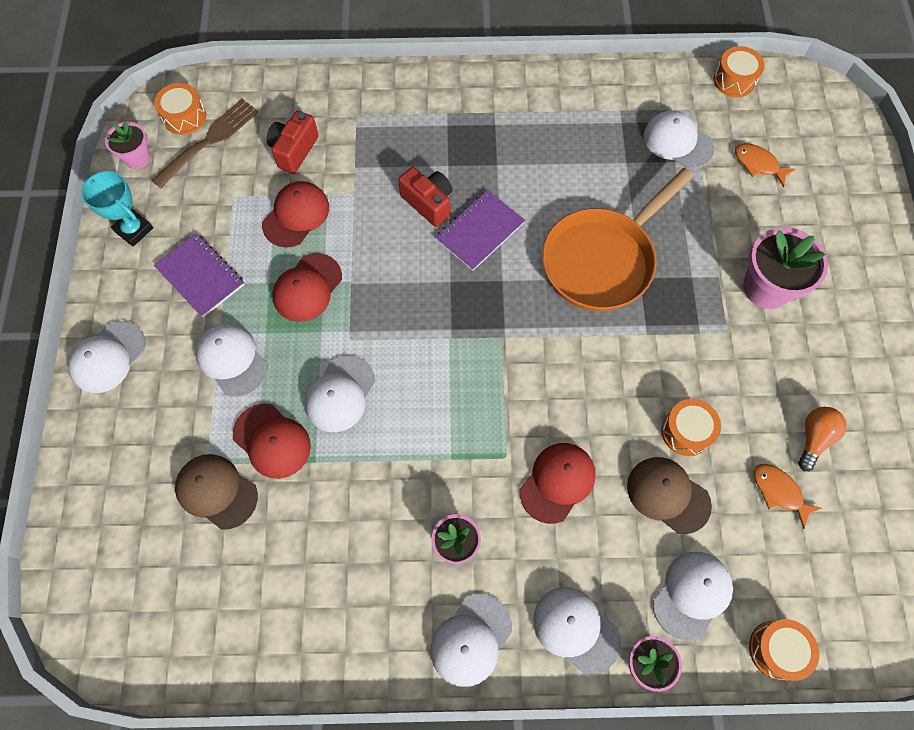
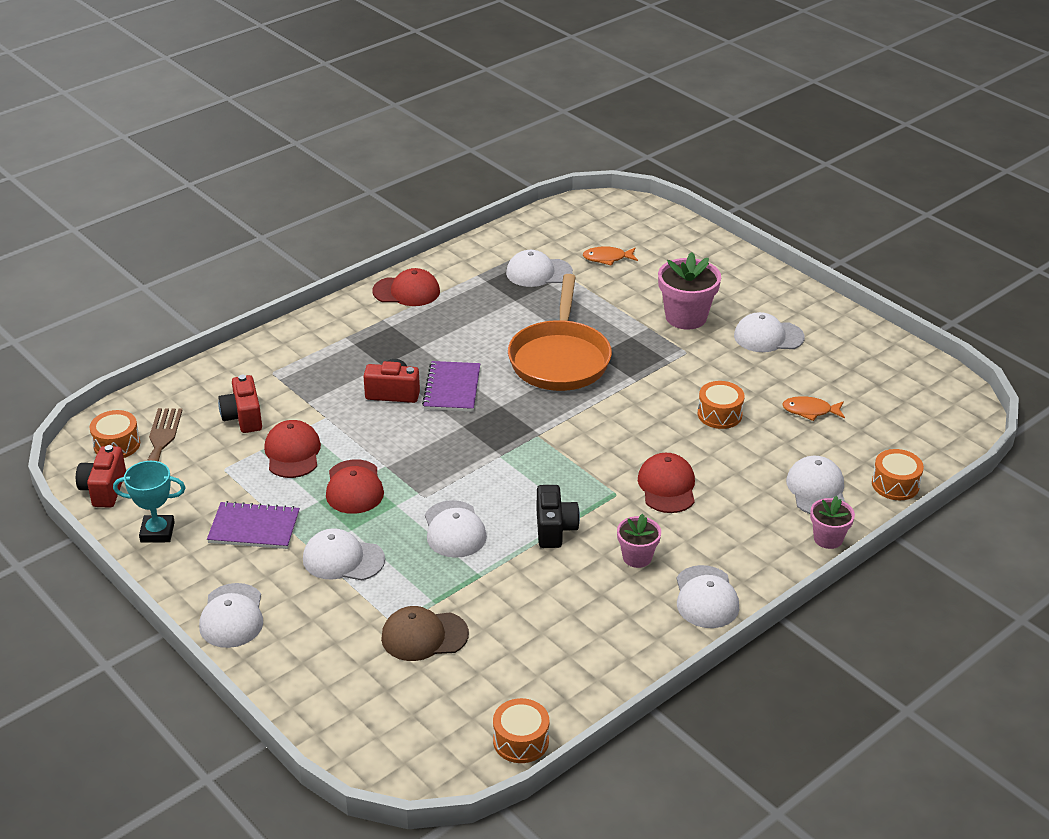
camera: 40 degrees left, 30 degrees down
pink flower pot [105,121,151,169] -> red camera [76,445,126,507]
red cap [233,403,311,479] -> red cap moved to [372,268,440,306]
white cap [533,587,621,675] -> white cap moved to [734,312,805,352]
brown cap [627,457,712,534] -> none
orange drum [713,46,765,97] -> orange drum moved to [493,698,549,763]
orange light bulb [798,407,847,471] -> none
none -> black camera [537,485,580,548]

